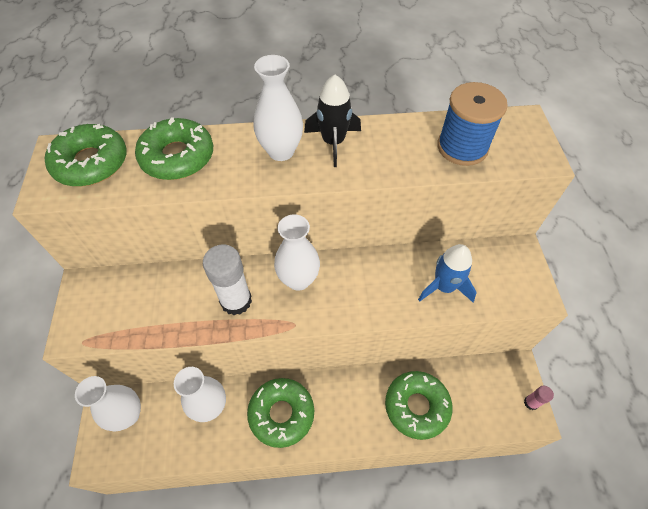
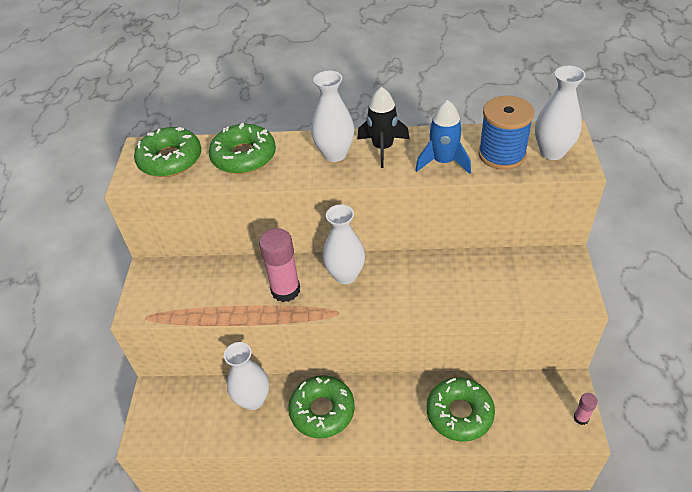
camera: 10 degrees right, 10 degrees down
white vase [75,376,141,432] -> white vase moved to [535,66,586,160]
white glue stick [203,244,252,315] -> pink glue stick [259,228,300,302]
blue rocket [418,244,477,302] -> blue rocket moved to [415,100,471,174]

